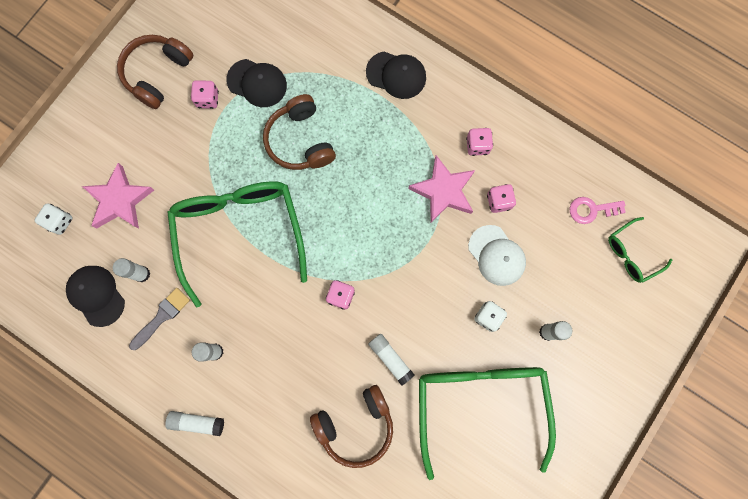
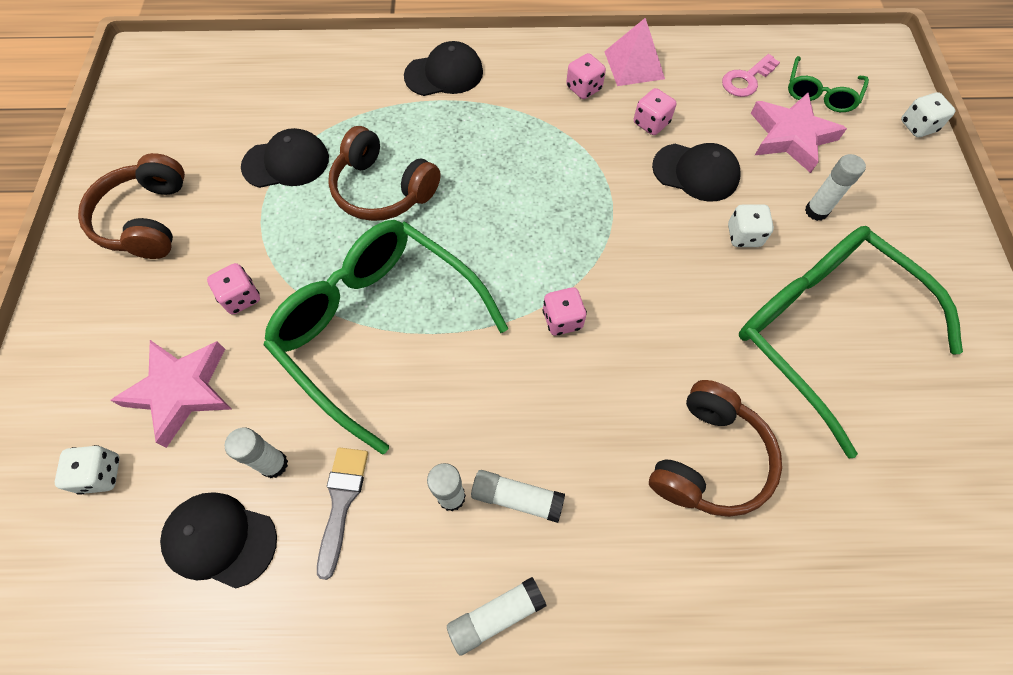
camera: 35 degrees left, 15 degrees down
pink dice [191,80,219,109] -> pink dice moved to [207,263,260,315]
white glue stick [368,334,414,386] -> white glue stick moved to [471,470,565,523]
pink star [408,155,475,223] -> pink star moved to [751,93,847,173]
white cap [468,225,526,286] -> black cap [652,143,741,202]
none -> pink pyramid [604,18,665,86]
none -> white dice [901,92,955,137]

